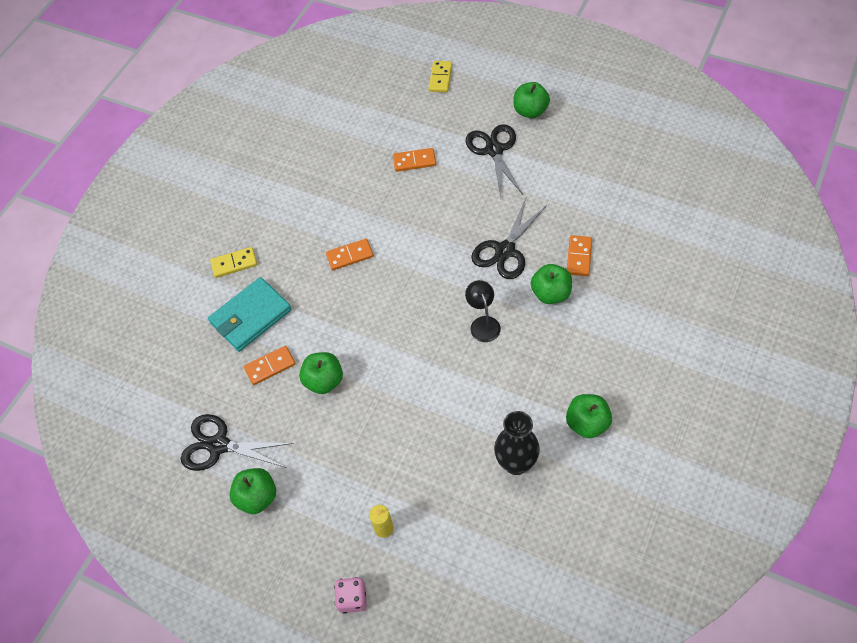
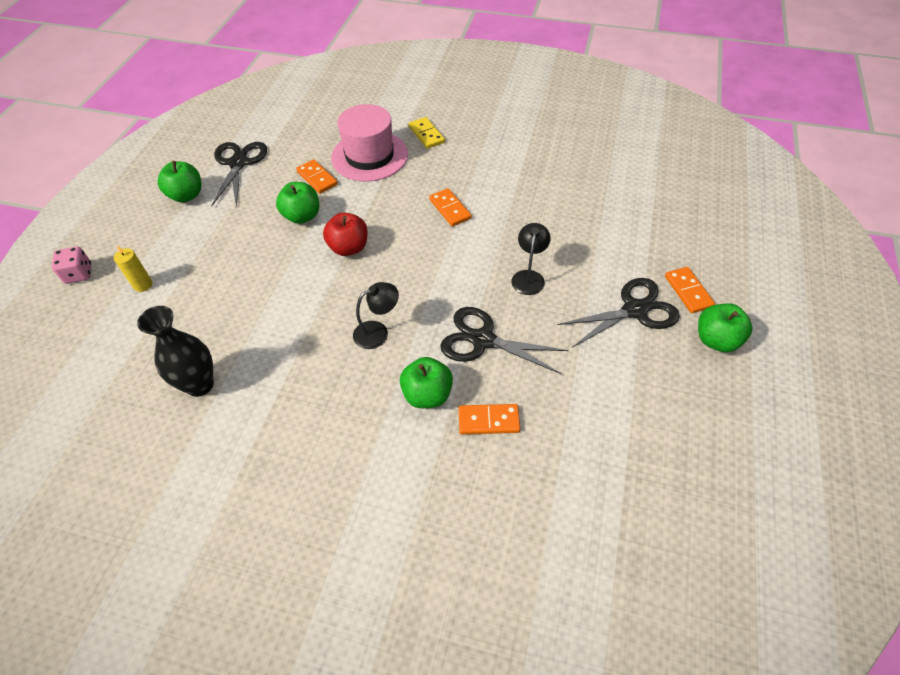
camera: 75 degrees right, 5 degrees down
turquoise wallet [208,277,292,352] -> pink hat [331,104,408,182]
orange domino [393,148,436,172] -> orange domino moved to [665,267,715,313]
yellow domino [428,61,452,93] -> none
green apple [566,394,612,438] -> none
none -> red apple [323,212,368,256]
none -> black lamp [512,223,551,295]

